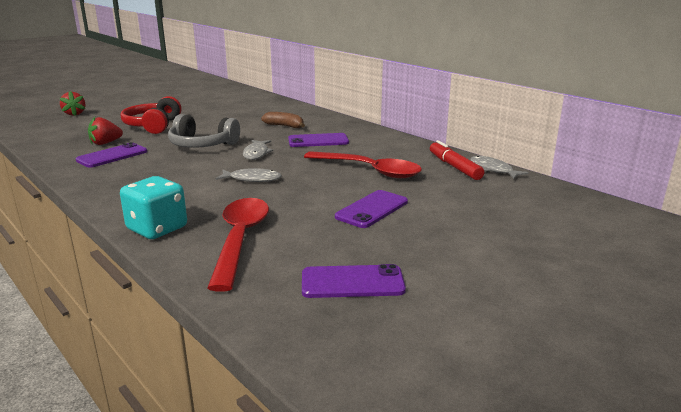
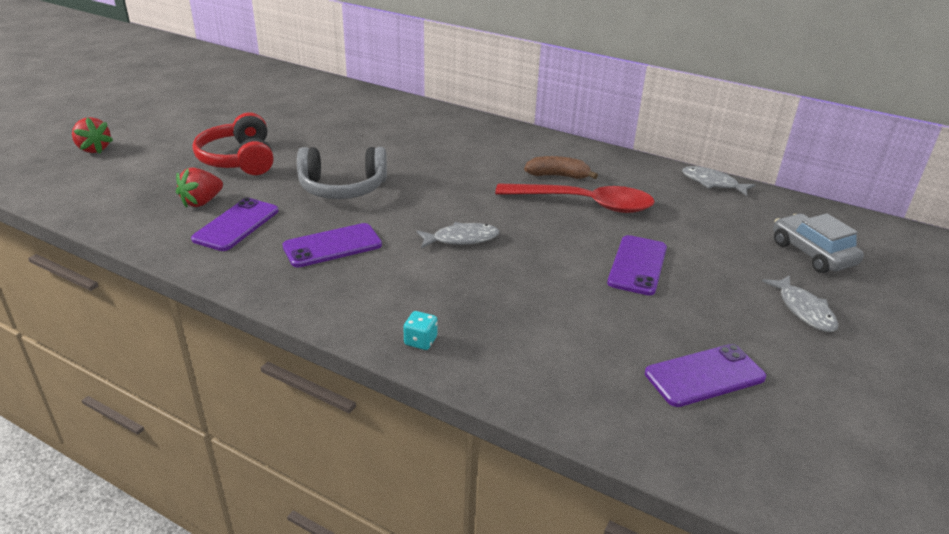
camera: 20 degrees left, 10 degrees up
turquoise dice [120,176,187,239] -> turquoise dice [403,311,437,350], size x0.46
red spoon [207,198,269,292] -> none
grey fish [243,140,273,160] -> grey fish moved to [762,275,838,332]
brown banana [261,112,305,128] -> brown banana moved to [524,156,598,179]
purple phone [288,133,349,147] -> purple phone moved to [282,223,382,267]
red marker [430,140,484,180] -> none
none -> grey car [773,213,864,273]

